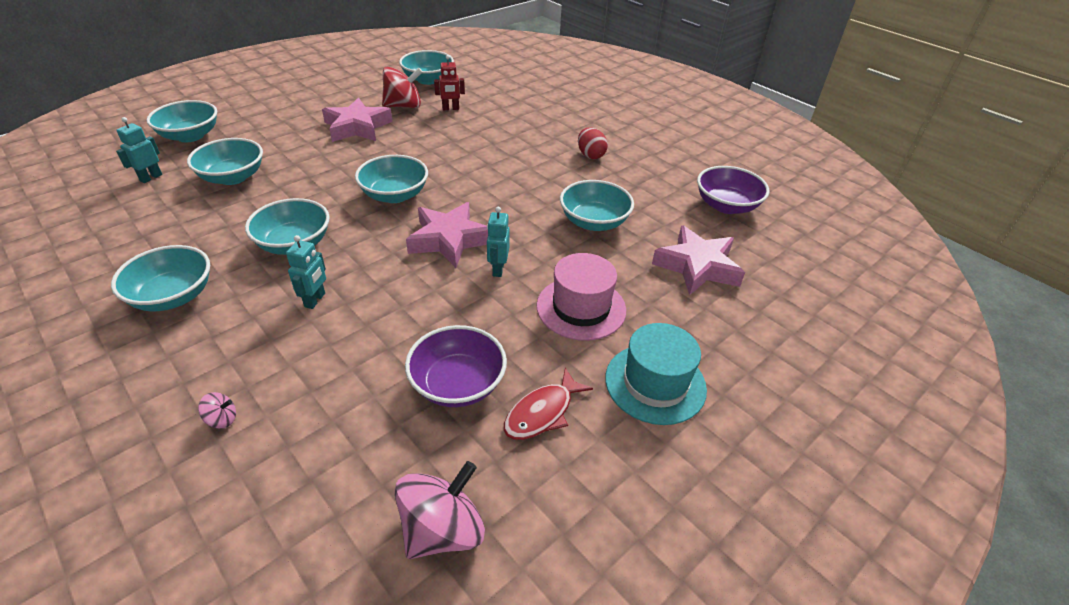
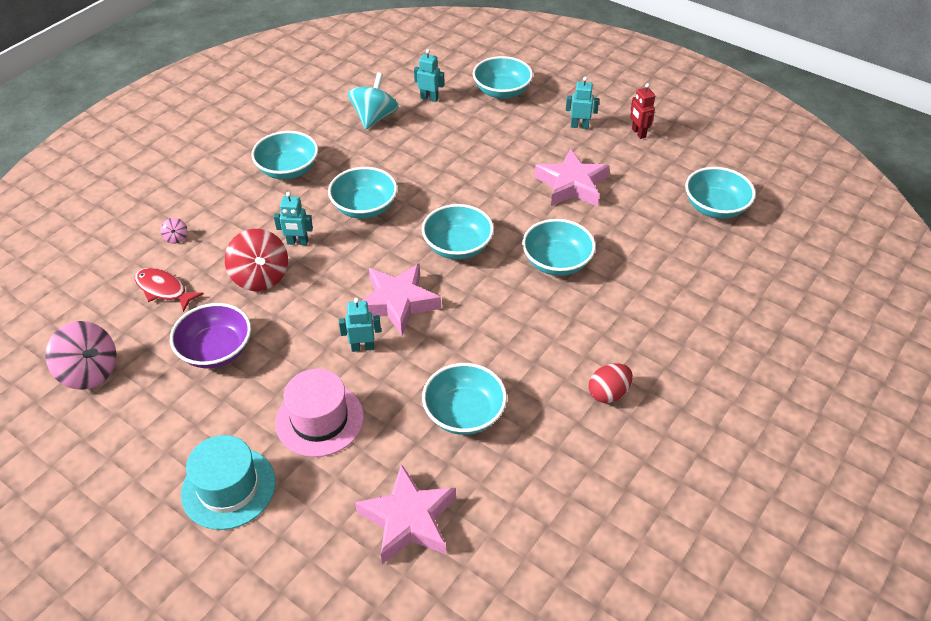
camera: 80 degrees right, 5 degrees up
turquoise bowl [187,138,263,185] -> turquoise bowl moved to [522,219,596,276]
red spinning top [382,67,423,108] -> red spinning top moved to [225,229,288,291]
red robot [434,55,465,110] -> red robot moved to [630,83,655,139]
red fish [504,368,593,440] -> red fish moved to [135,268,204,312]
purple bowl [697,166,770,214] -> none
none -> turquoise spinning top [348,72,399,129]
none -> turquoise robot [566,77,599,129]

